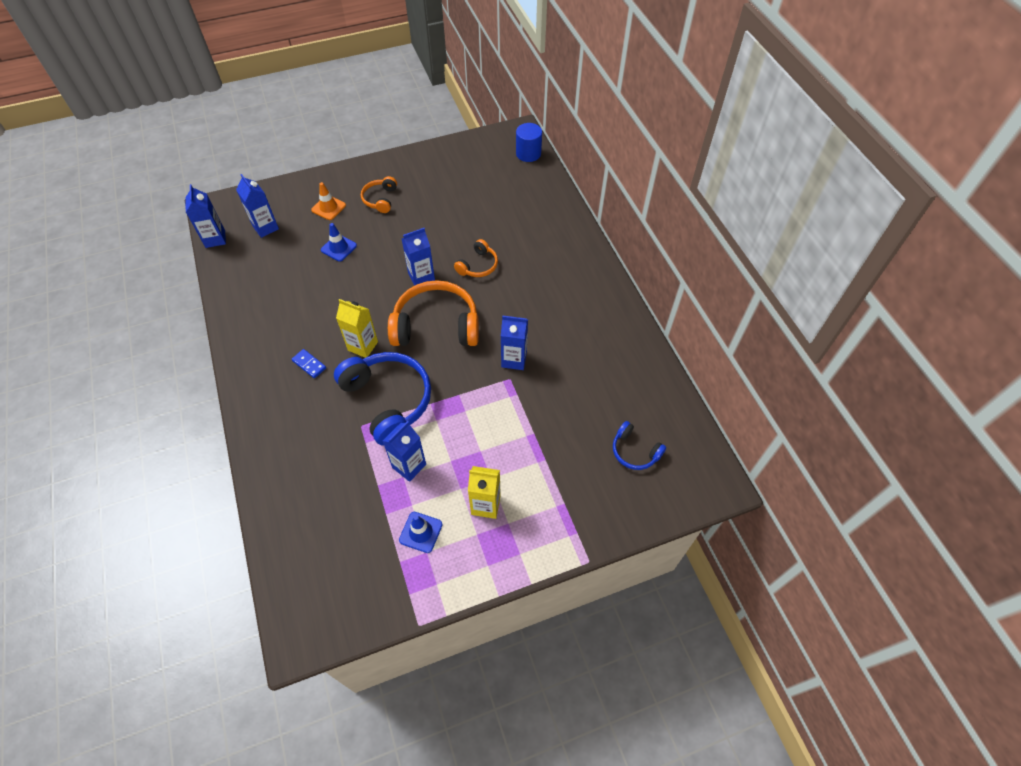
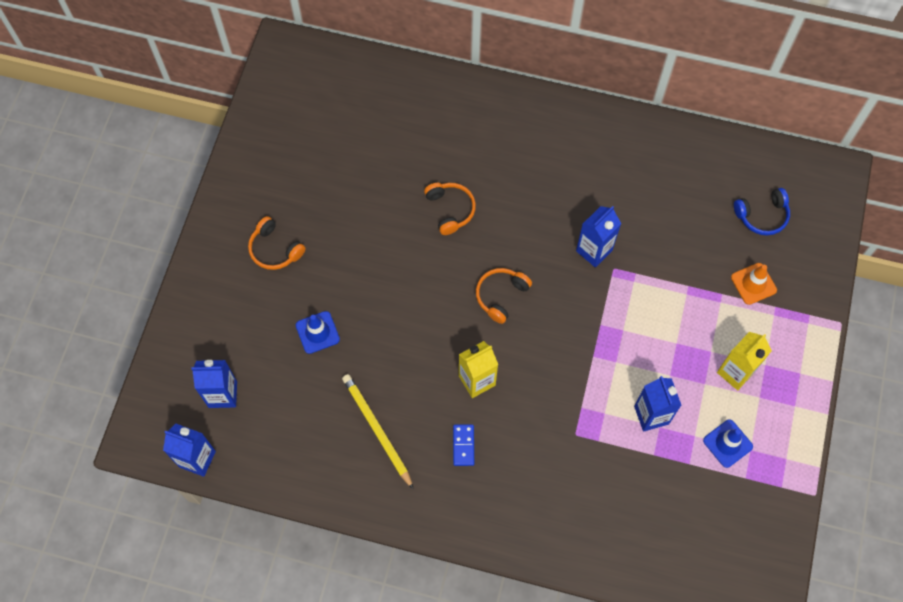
camera: 55 degrees left, 10 degrees up
blue domino [292,349,326,378] -> blue domino turned 75 degrees counterclockwise [453,424,474,466]
orange traffic cone [311,182,346,220] -> orange traffic cone moved to [731,263,777,305]
blue headphones [334,352,431,446] -> none
orange headphones [388,280,479,346] -> orange headphones [476,268,532,324], size x0.51
blue carton [402,228,435,286] -> none
blue cylinder [516,123,542,162] -> none
none -> yellow pencil [342,374,414,490]

